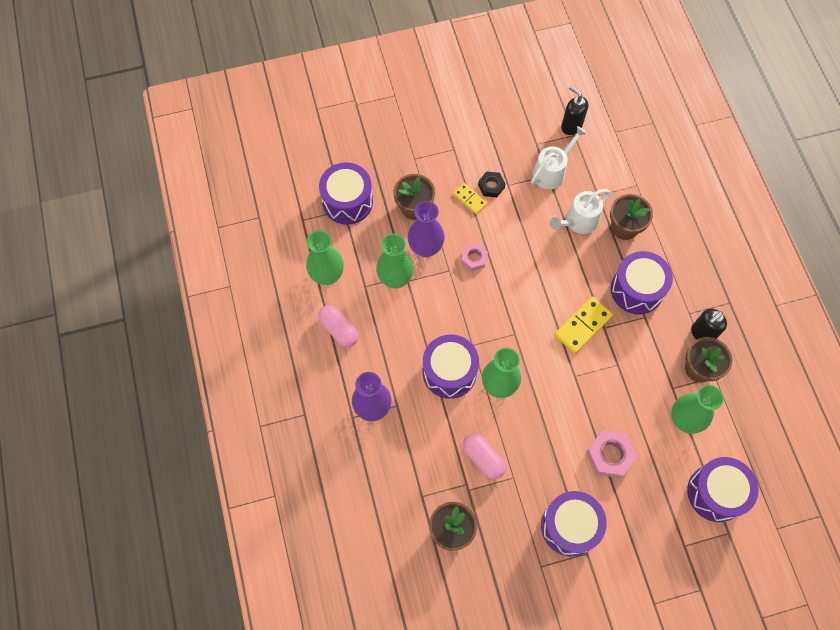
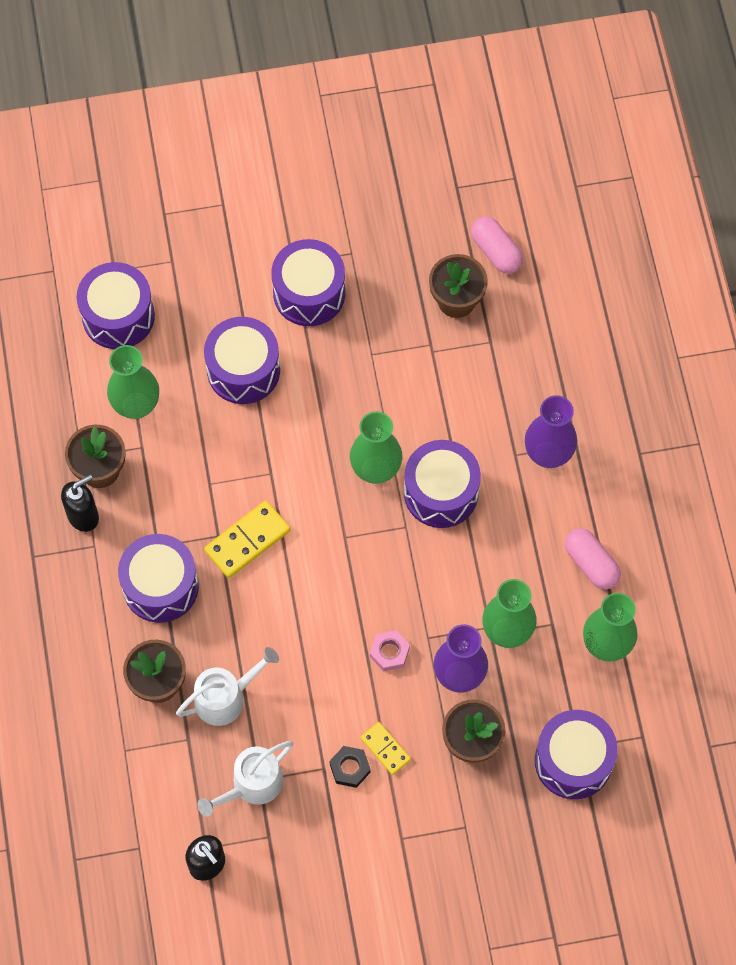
camera: 175 degrees left, 0 degrees up
pink capsule [463,433,506,480] -> pink capsule moved to [471,217,523,274]
pink nut [586,430,637,478] -> purple drum [204,317,280,404]

